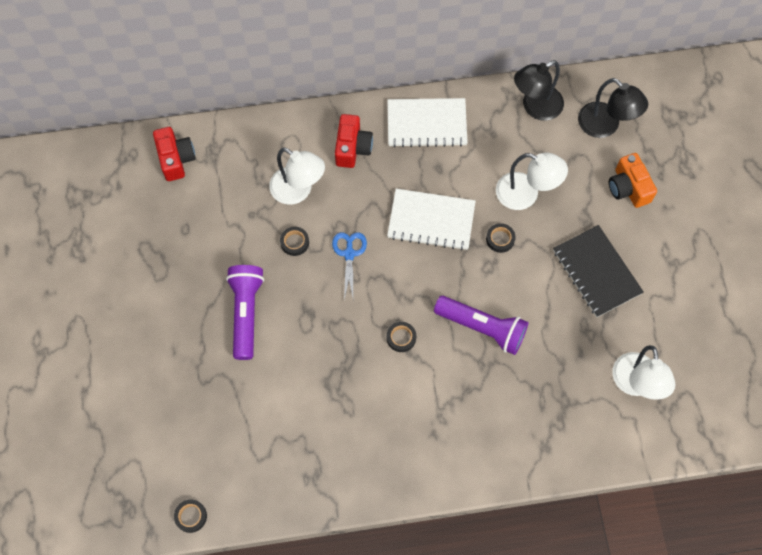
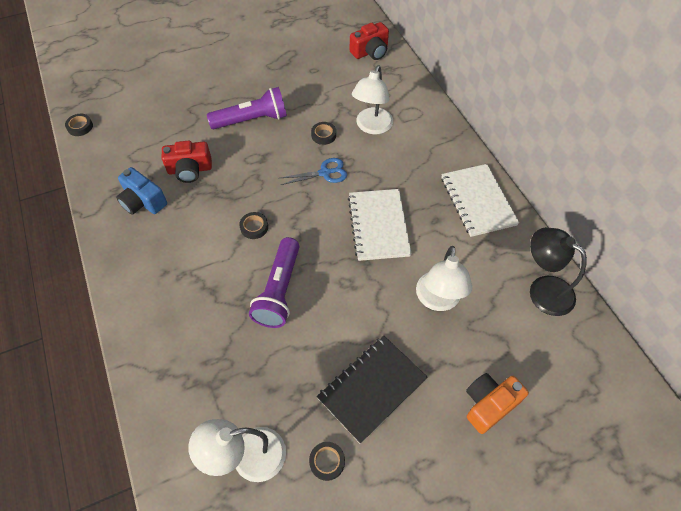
camera: 75 degrees right, 10 degrees down
red camera [335,114,373,168] -> red camera moved to [161,141,212,183]
black tape [486,223,516,253] -> black tape moved to [309,442,345,481]
black lamp [578,78,648,138] -> none
none -> blue camera [116,167,167,215]

